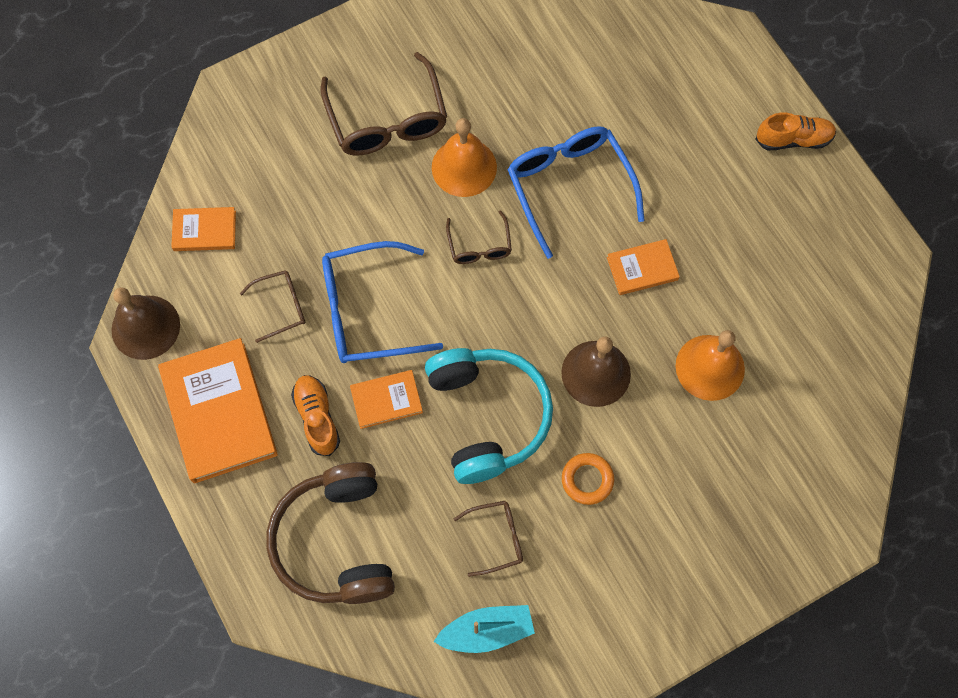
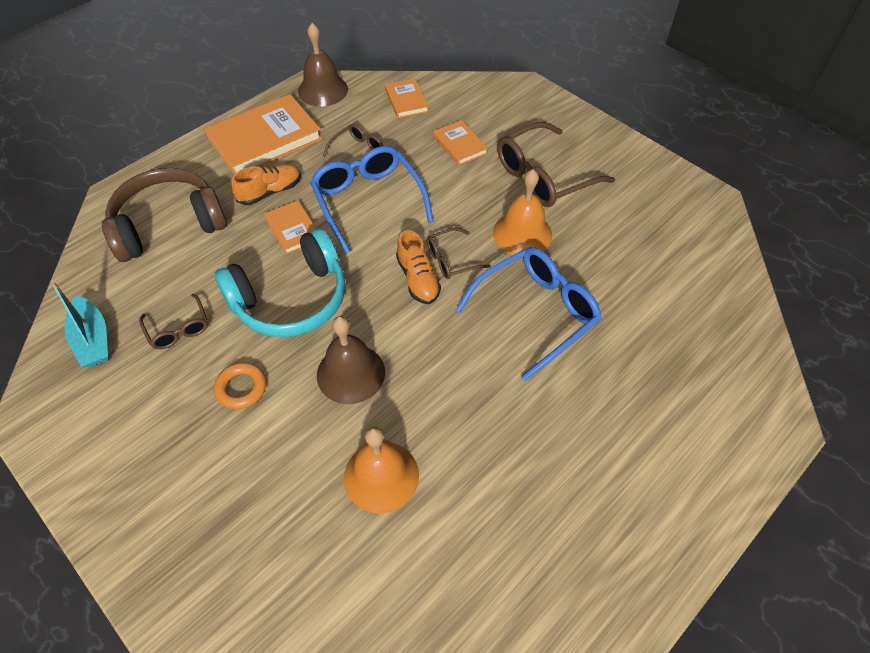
camera: 75 degrees right, 15 degrees down
brown glasses [240,270,305,343] -> brown glasses turned 105 degrees counterclockwise [323,124,383,176]
orange book [607,239,680,295] -> orange book moved to [433,120,488,166]
orange shoe [755,113,837,150] -> orange shoe moved to [396,230,441,304]

